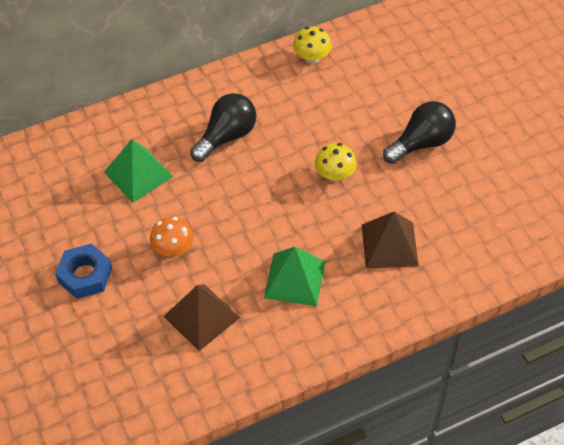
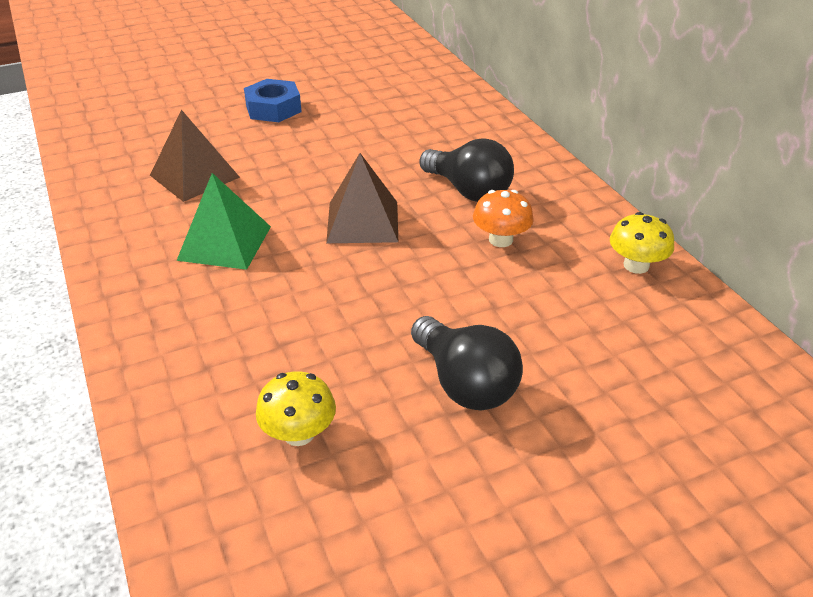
camera: 90 degrees right, 15 degrees down
green pyramid [104,139,173,203] -> none
orange mushroom [150,217,194,256] -> orange mushroom moved to [473,190,534,247]
yellow mushroom [315,143,357,182] -> yellow mushroom moved to [256,371,336,446]
brown pyramid [362,212,419,269] -> brown pyramid moved to [326,153,398,243]

